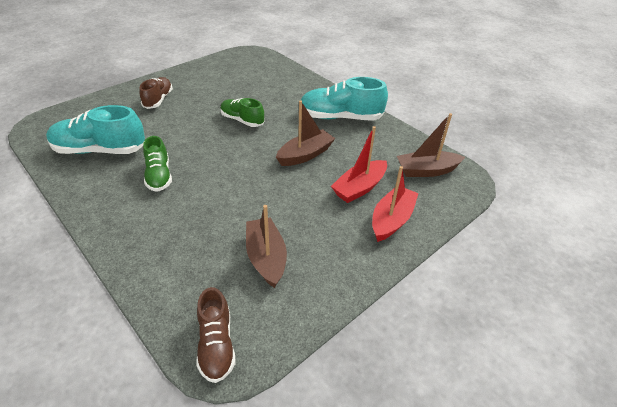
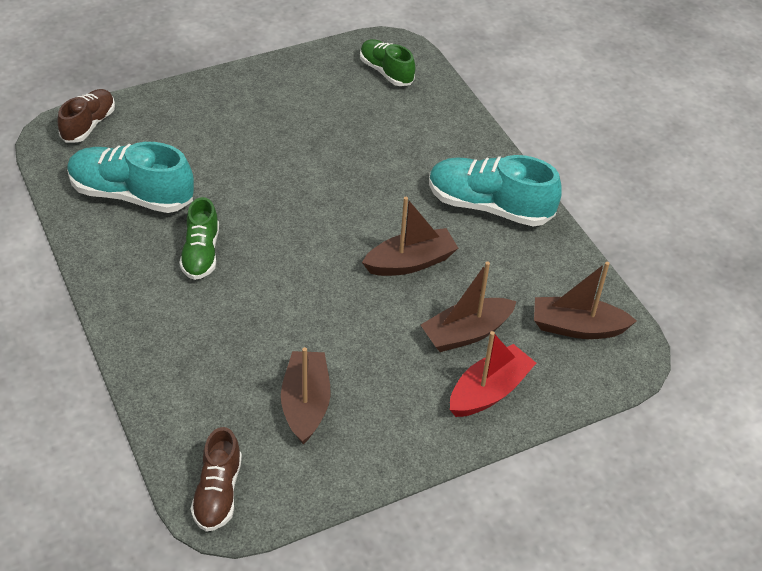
camera: 15 degrees right, 5 degrees up
brown shoe [139,77,173,109] -> brown shoe moved to [58,89,115,143]
green shoe [220,98,265,127] -> green shoe moved to [360,39,415,86]
red boat [331,126,387,203] -> brown boat [421,261,517,352]

